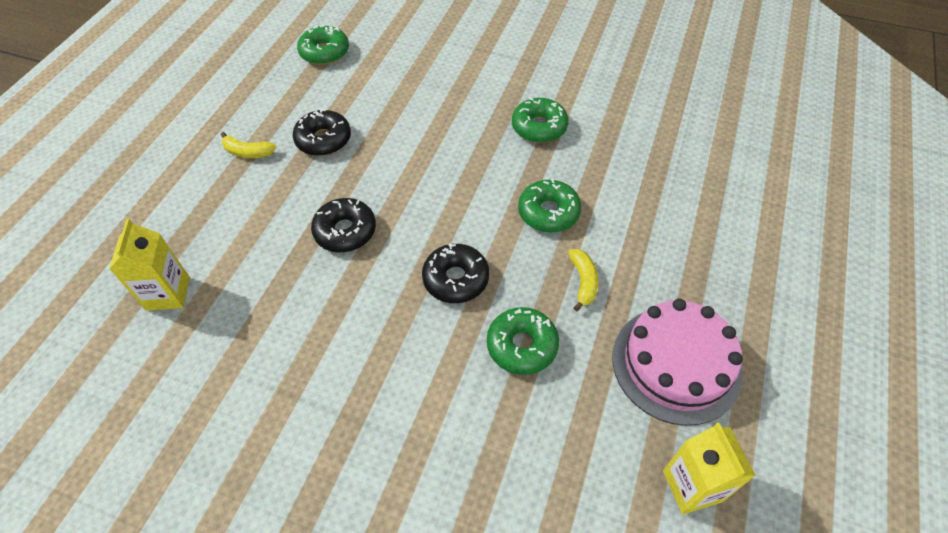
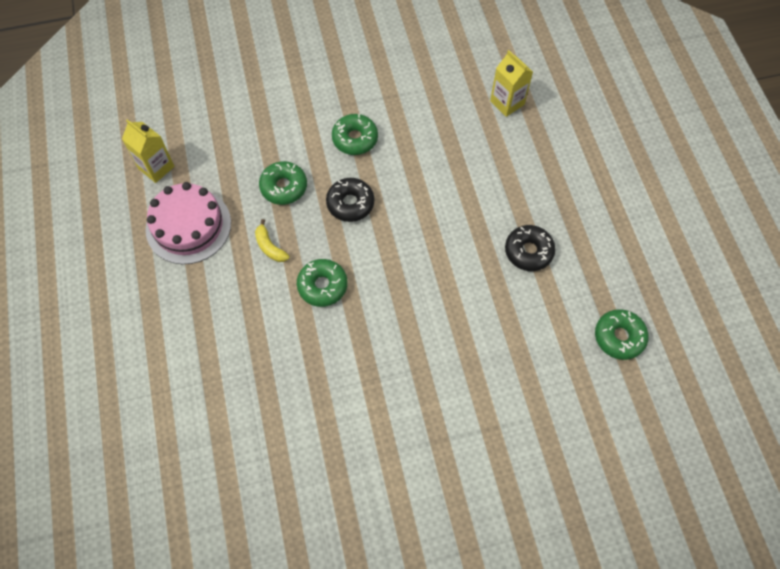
camera: 145 degrees right, 10 degrees up
yellow banana [221,132,276,158] -> none
black donut [311,198,376,252] -> none
green donut [512,97,569,143] -> green donut moved to [332,114,378,155]

